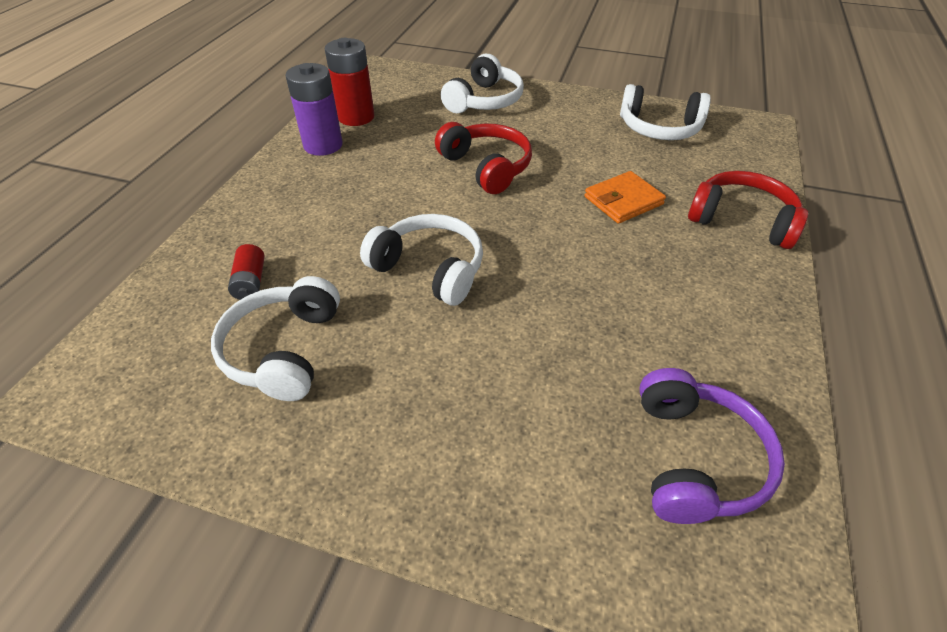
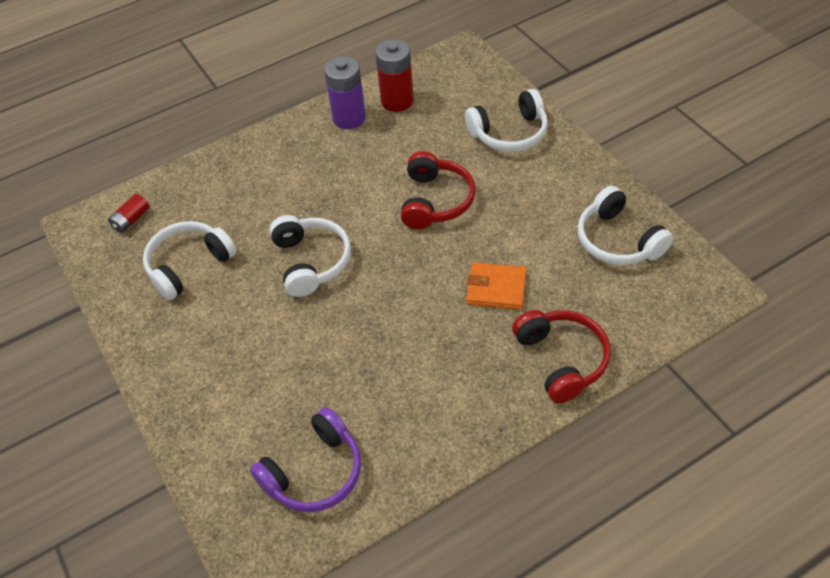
camera: 45 degrees right, 5 degrees up
red battery [228,244,265,300] -> red battery moved to [108,194,149,233]

